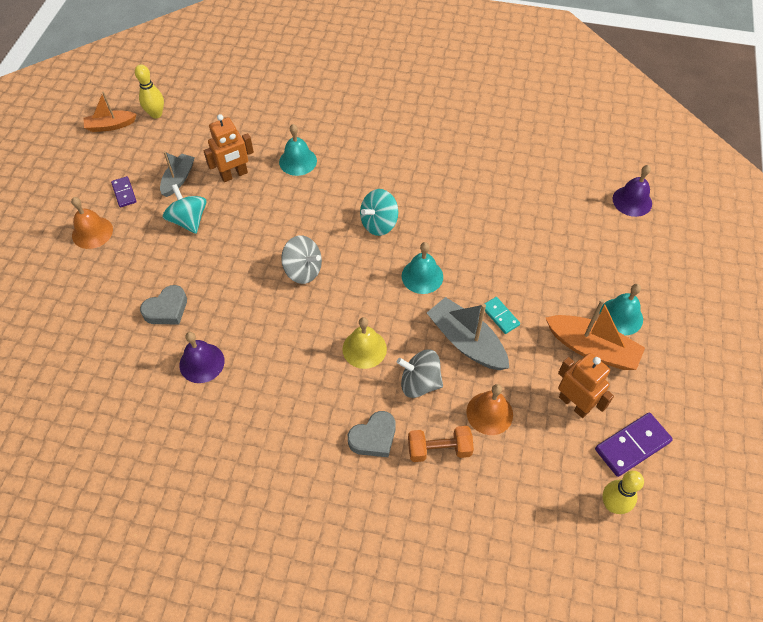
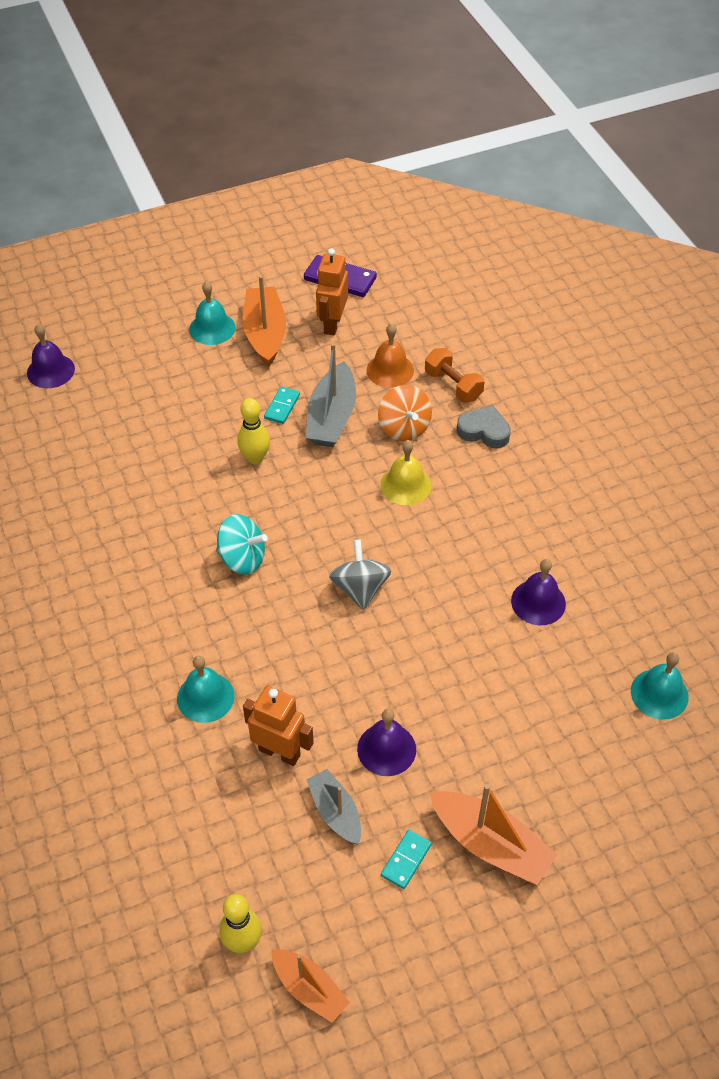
camera: 125 degrees left, 5 degrees down
orange bell [71,197,113,249] -> orange boat [430,784,557,885]
purple domino [111,176,137,208] -> turquoise domino [381,830,432,889]
grey heart [140,285,187,324] -> none
grey boat [160,151,195,197] -> grey boat turned 75 degrees clockwise [306,769,361,844]
turquoise spinning top [163,184,207,234] -> purple bell [357,709,416,776]
grey spinning top [397,350,443,398] -> orange spinning top [378,385,432,441]
turquoise bell [402,242,443,294] -> turquoise bell moved to [631,652,688,720]
yellow bowling pin [602,471,644,514] -> yellow bowling pin moved to [237,398,270,464]

